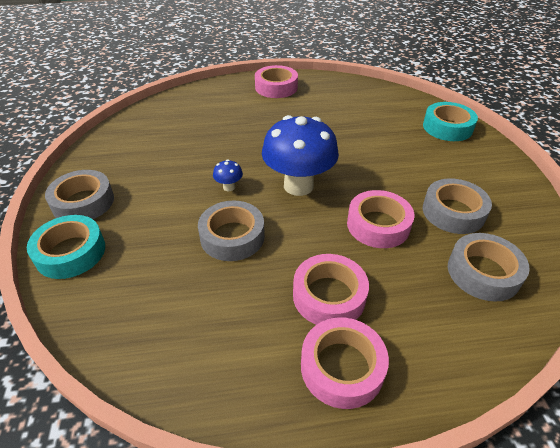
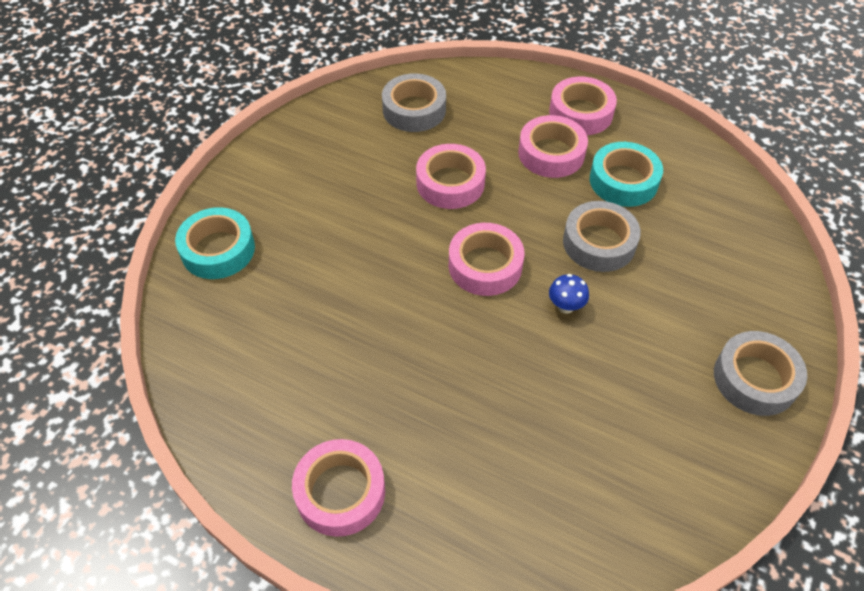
camera: 145 degrees left, 10 degrees up
turquoise tape [27,215,105,279] -> turquoise tape moved to [590,142,663,207]
blue mushroom [262,115,339,196] -> pink tape [449,223,525,296]
grey tape [423,178,492,234] -> none

